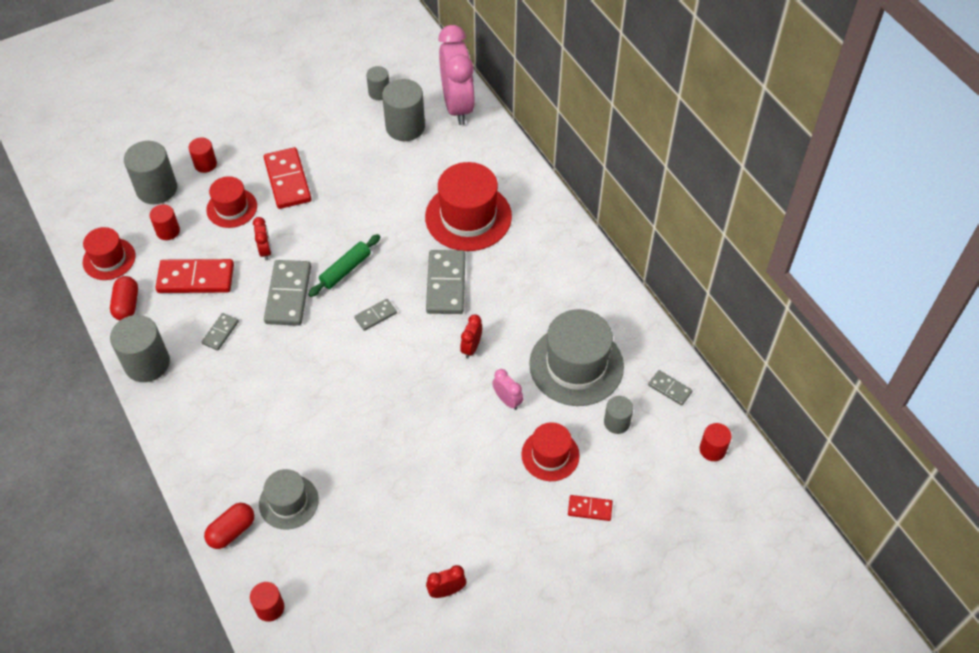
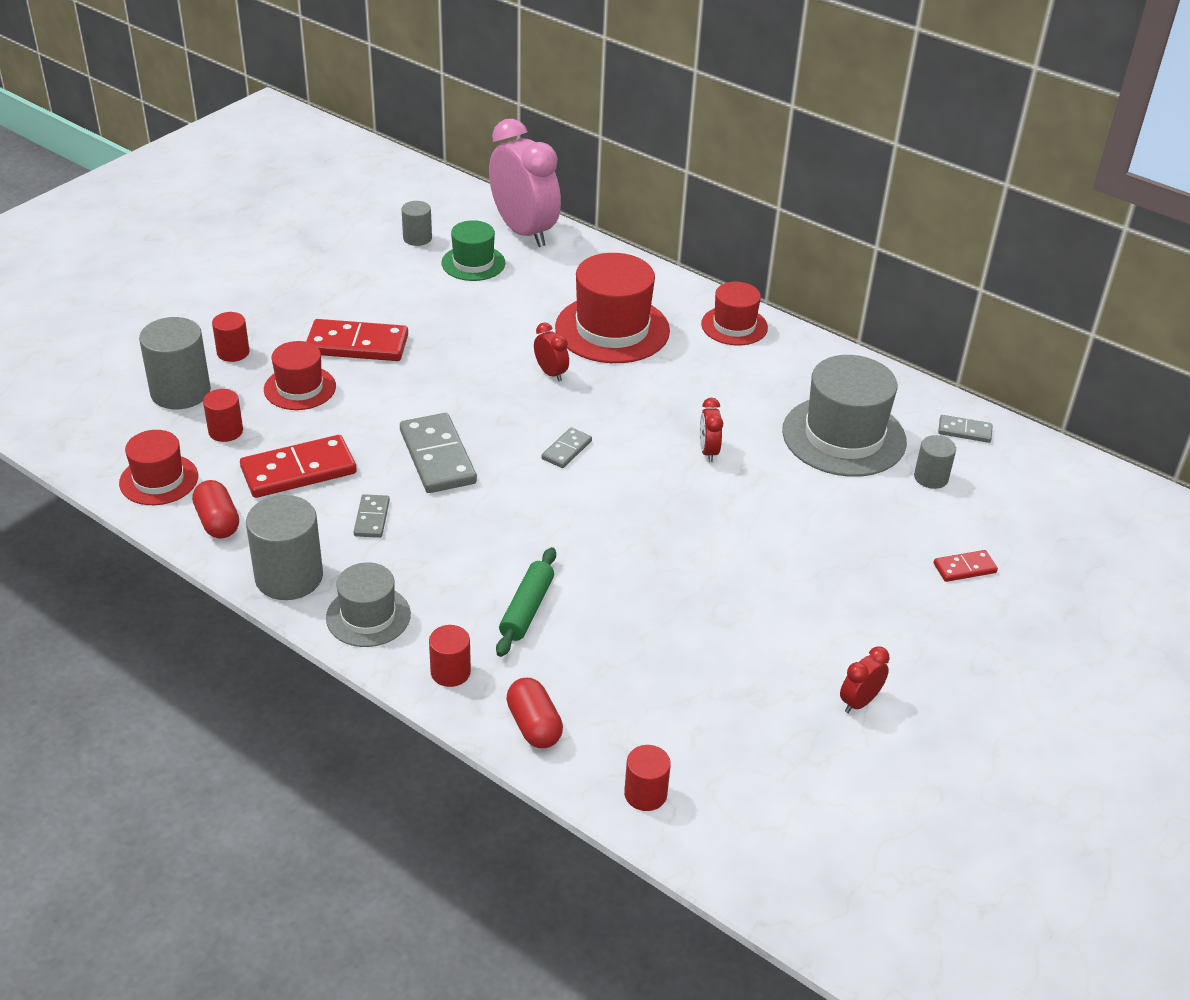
camera: 25 degrees left, 15 degrees down
red capsule [204,503,254,549] -> red capsule turned 45 degrees counterclockwise [506,678,563,748]
red clock [253,217,271,260] -> red clock moved to [534,322,569,382]
grey hat [259,469,319,530] -> grey hat moved to [326,562,411,647]
red domino [264,147,312,209] -> red domino turned 45 degrees counterclockwise [306,319,408,361]
green rolling pin [308,234,381,297] -> green rolling pin moved to [496,547,556,657]
grey cylinder [382,79,425,141] -> green hat [441,220,506,281]
grey domino [426,250,466,314] -> none
pink clock [492,369,523,410] -> none
red hat [521,422,580,481] -> red hat moved to [701,282,768,345]
red cylinder [700,423,732,461] -> red cylinder moved to [429,625,471,687]

